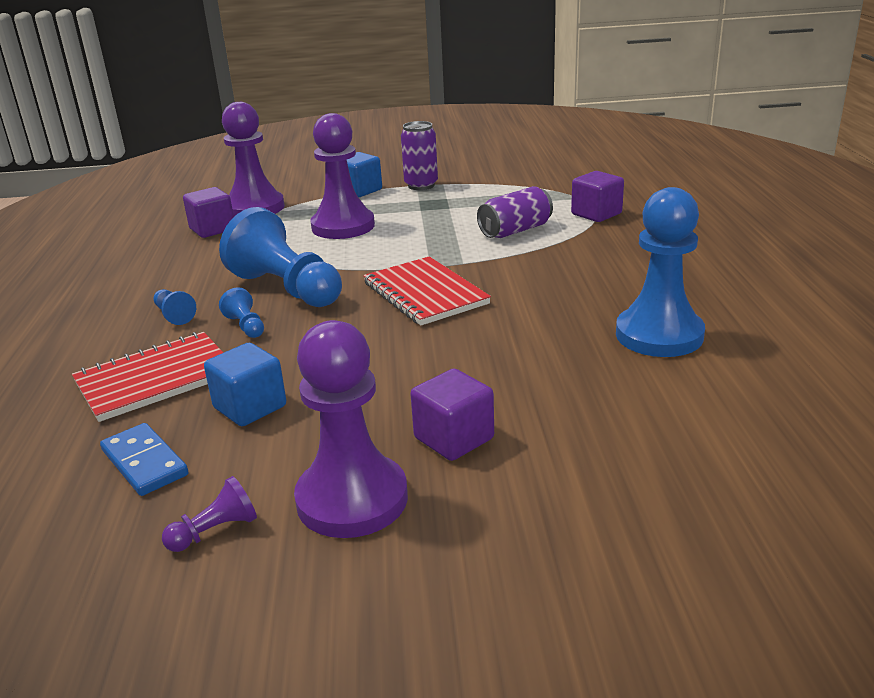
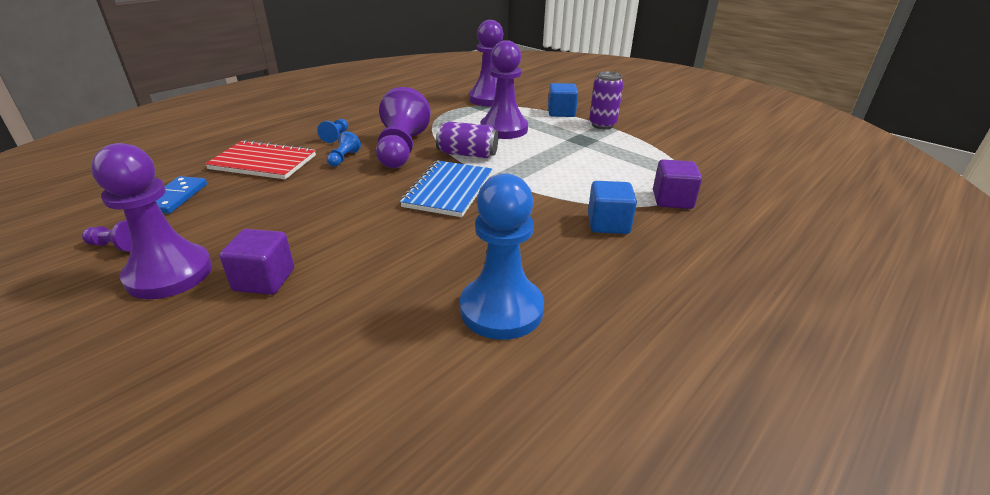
camera: 45 degrees right, 5 degrees up
purple cube [183,187,234,238] -> none
blue cube [204,343,286,426] -> blue cube moved to [588,181,637,234]
blue pawn [219,207,342,307] -> purple pawn [376,87,431,168]
red notebook [363,256,491,326] -> blue notebook [400,160,492,217]
purple can [477,186,553,238] -> purple can moved to [436,121,498,158]

